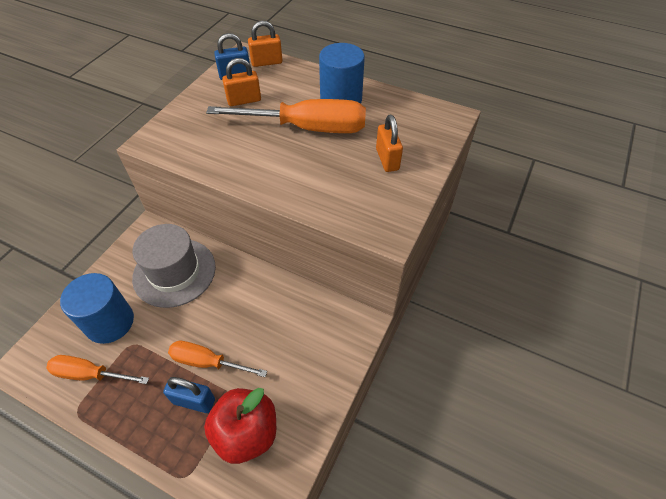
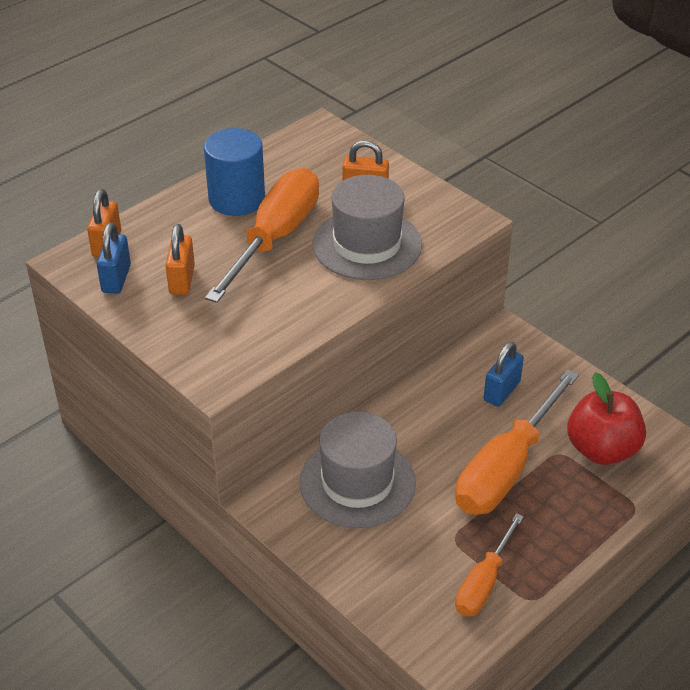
camera: 70 degrees left, 10 degrees down
blue cylinder [60,273,134,344] -> none
blue padlock [163,377,215,413] -> blue padlock moved to [484,342,524,407]
orange screwdriver [168,341,267,377] -> orange screwdriver [455,369,579,515], size x1.75
none -> grey hat [312,175,422,280]

